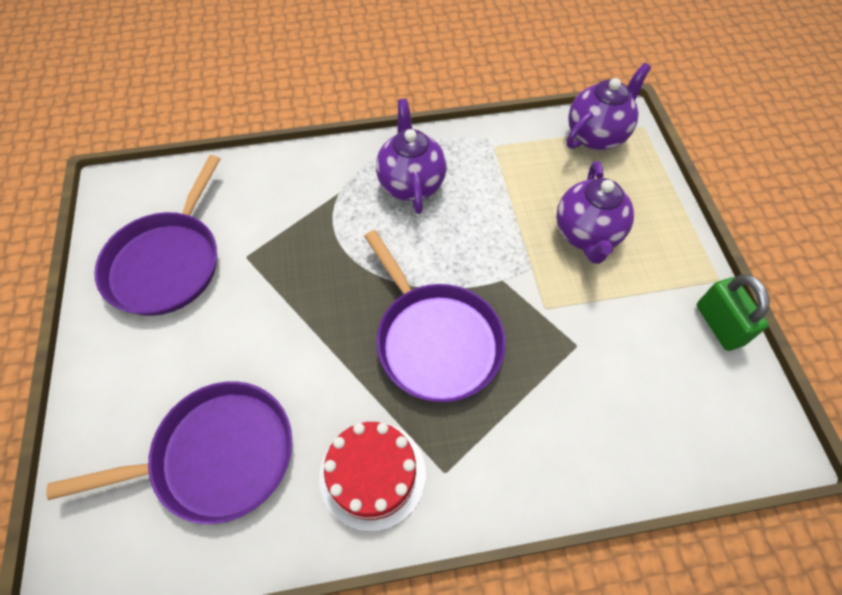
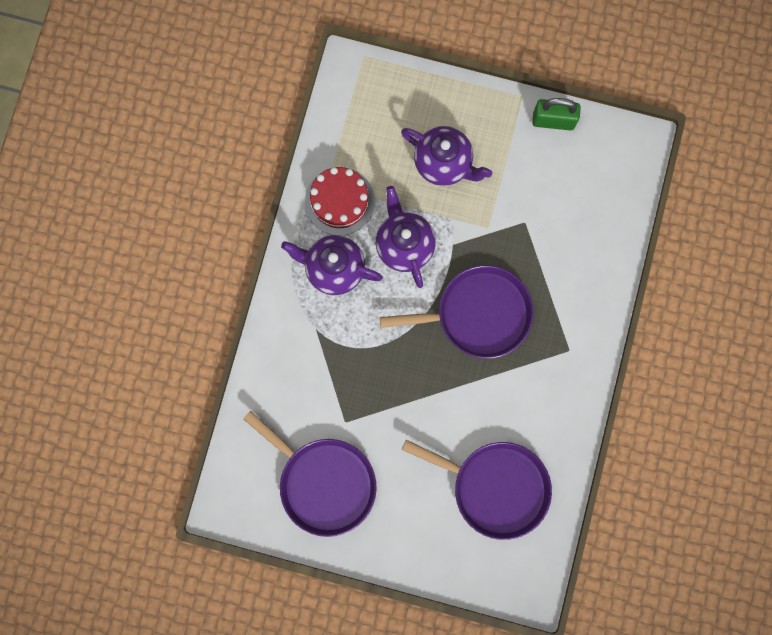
camera: 65 degrees left, 20 degrees up
purple pan [46,381,292,524] -> purple pan turned 105 degrees clockwise [402,440,552,540]
red cake [319,422,426,532] -> red cake moved to [305,167,375,236]
purple teapot [566,63,651,150] -> purple teapot moved to [376,186,436,288]

